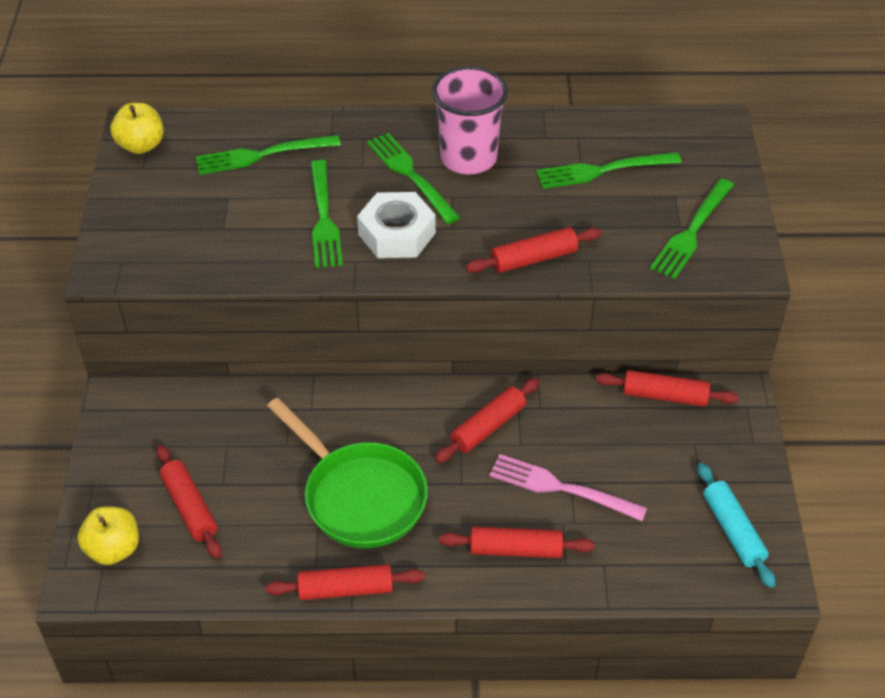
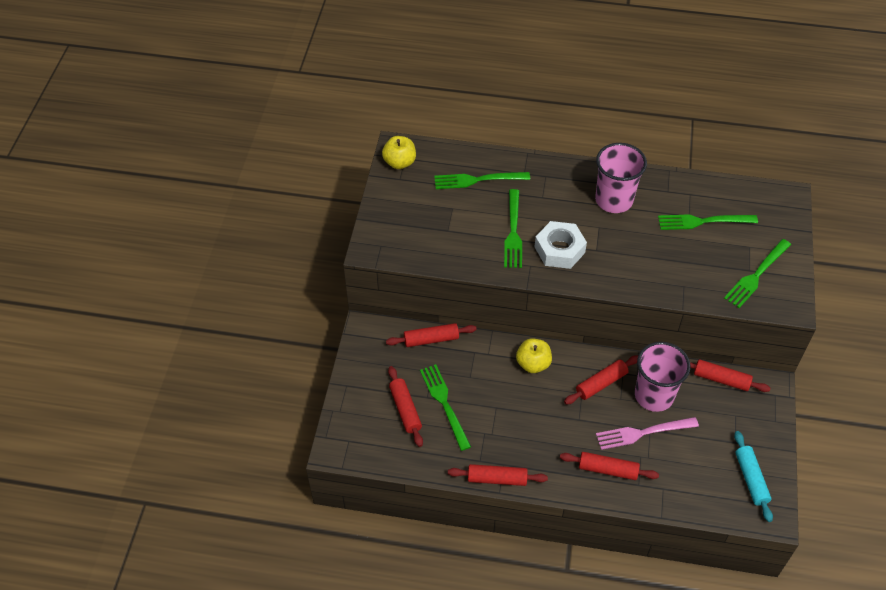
camera: 10 degrees right, 5 degrees up
yellow apple [77,506,139,565] -> yellow apple moved to [516,338,552,373]
green pan [267,397,428,548] -> none
green fork [367,133,460,224] -> green fork moved to [420,364,471,451]
red rolling pin [465,227,602,273] -> red rolling pin moved to [386,323,477,347]
pink fork [489,454,647,521] -> pink fork turned 45 degrees counterclockwise [596,417,699,450]
none -> pink cup [635,342,691,412]

